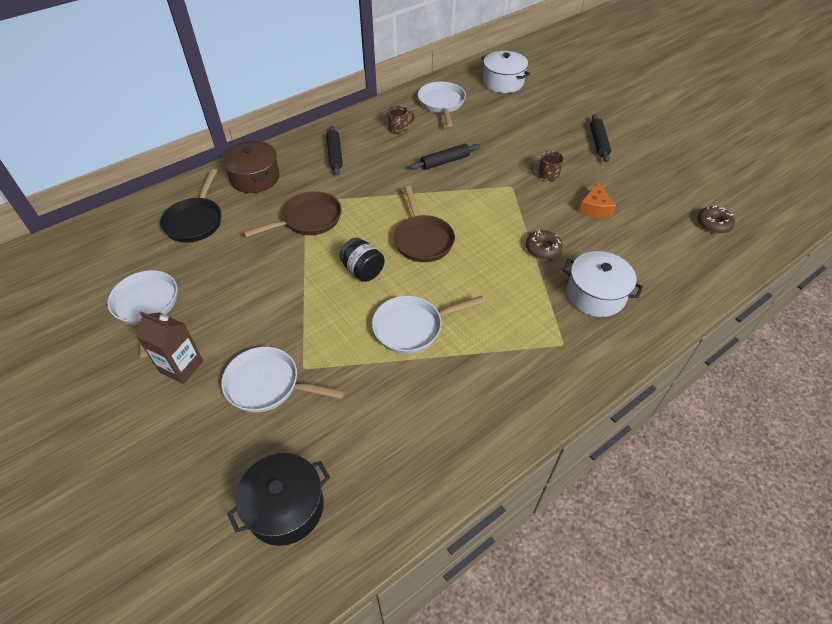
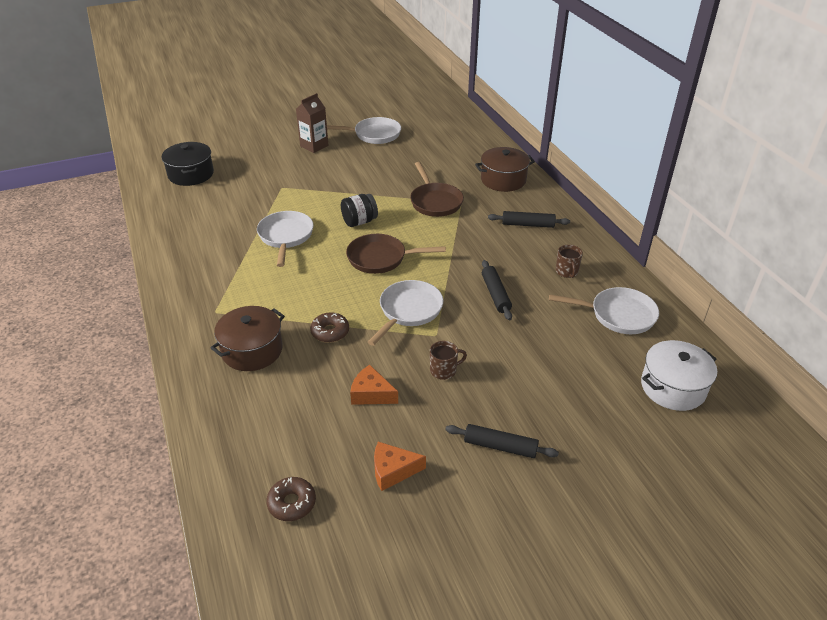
camera: 105 degrees right, 10 degrees down
black pan [160,169,221,243] -> none
white pan [221,347,345,413] -> white pan moved to [368,280,443,346]
brown mug [531,151,564,182] -> brown mug turned 60 degrees clockwise [430,341,467,380]
white pot [562,251,643,317] -> brown pot [210,306,285,371]
none -> orange cheese [374,442,426,491]

